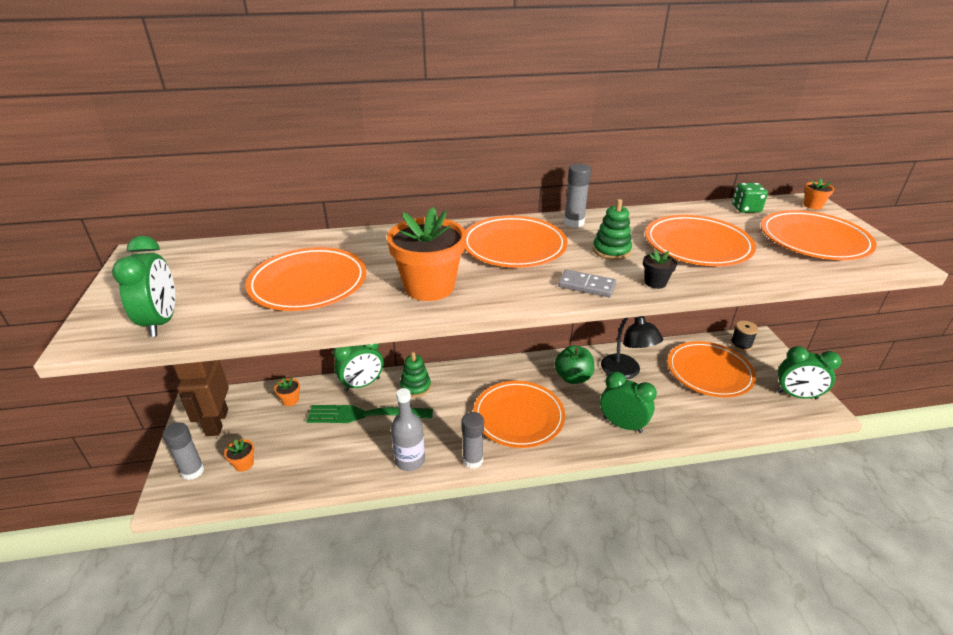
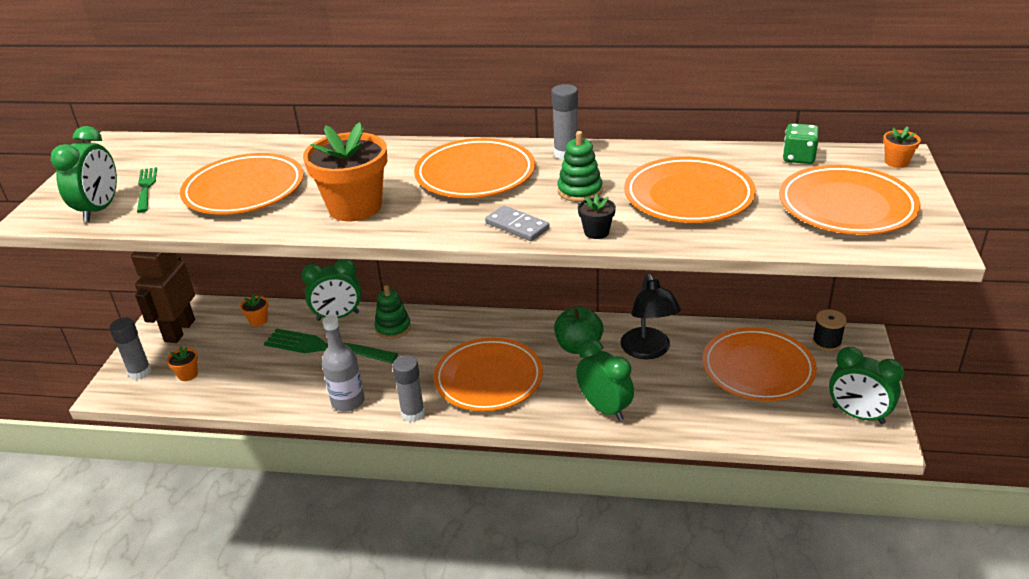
camera: 20 degrees right, 0 degrees up
none -> green fork [137,167,157,213]

